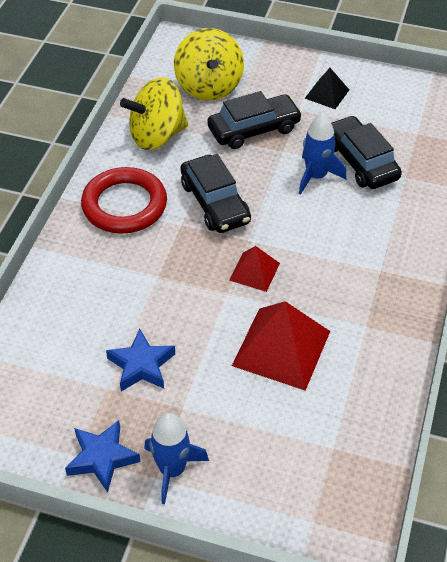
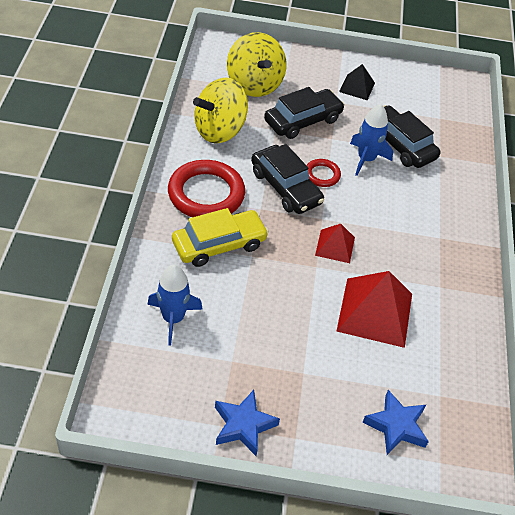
camera: 15 degrees left, 0 degrees up
blue star [106,329,175,391] -> blue star moved to [362,390,429,455]
blue rocket [144,413,209,504] -> blue rocket moved to [147,265,203,346]
none -> yellow car [172,208,269,267]
none -> red ring [307,159,341,187]

